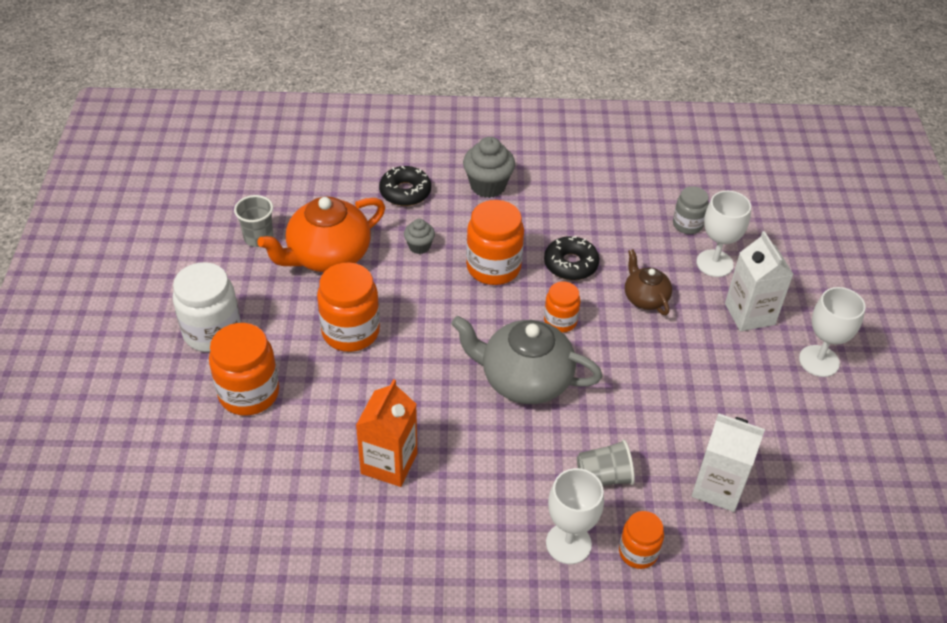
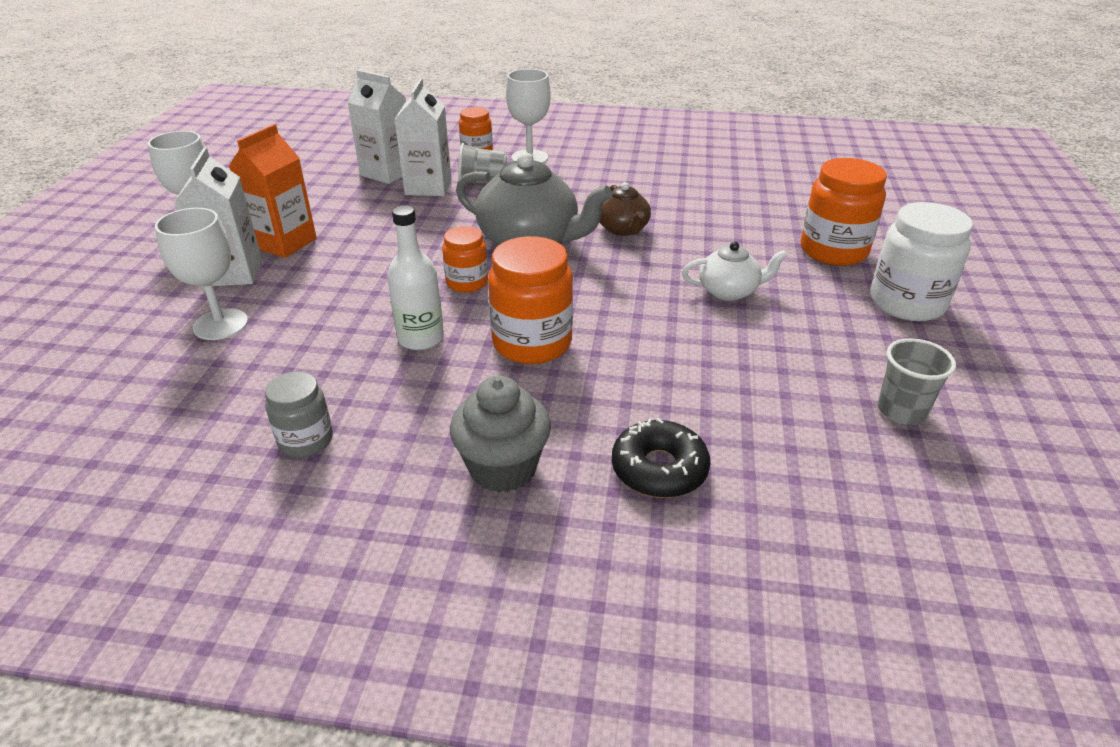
camera: 170 degrees left, 10 degrees down
orange teapot [257,196,385,272] -> none
orange jar [317,263,380,352] -> white teapot [682,242,787,301]
orange carton [356,379,417,487] -> orange carton moved to [229,124,317,258]
grey cupcake [404,219,435,254] -> none
black donut [544,236,599,280] -> white bottle [387,206,444,350]
brown teapot [625,249,672,315] -> brown teapot moved to [600,182,651,236]
grey jar [673,186,709,234] -> grey jar moved to [265,372,333,457]
none -> white carton [394,78,451,196]

